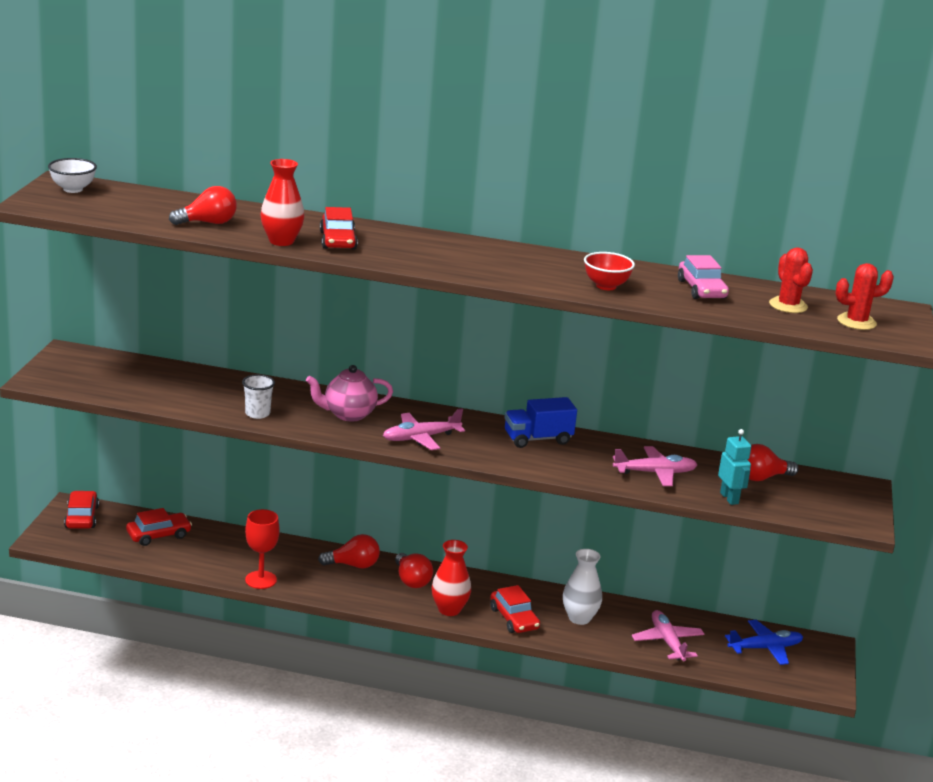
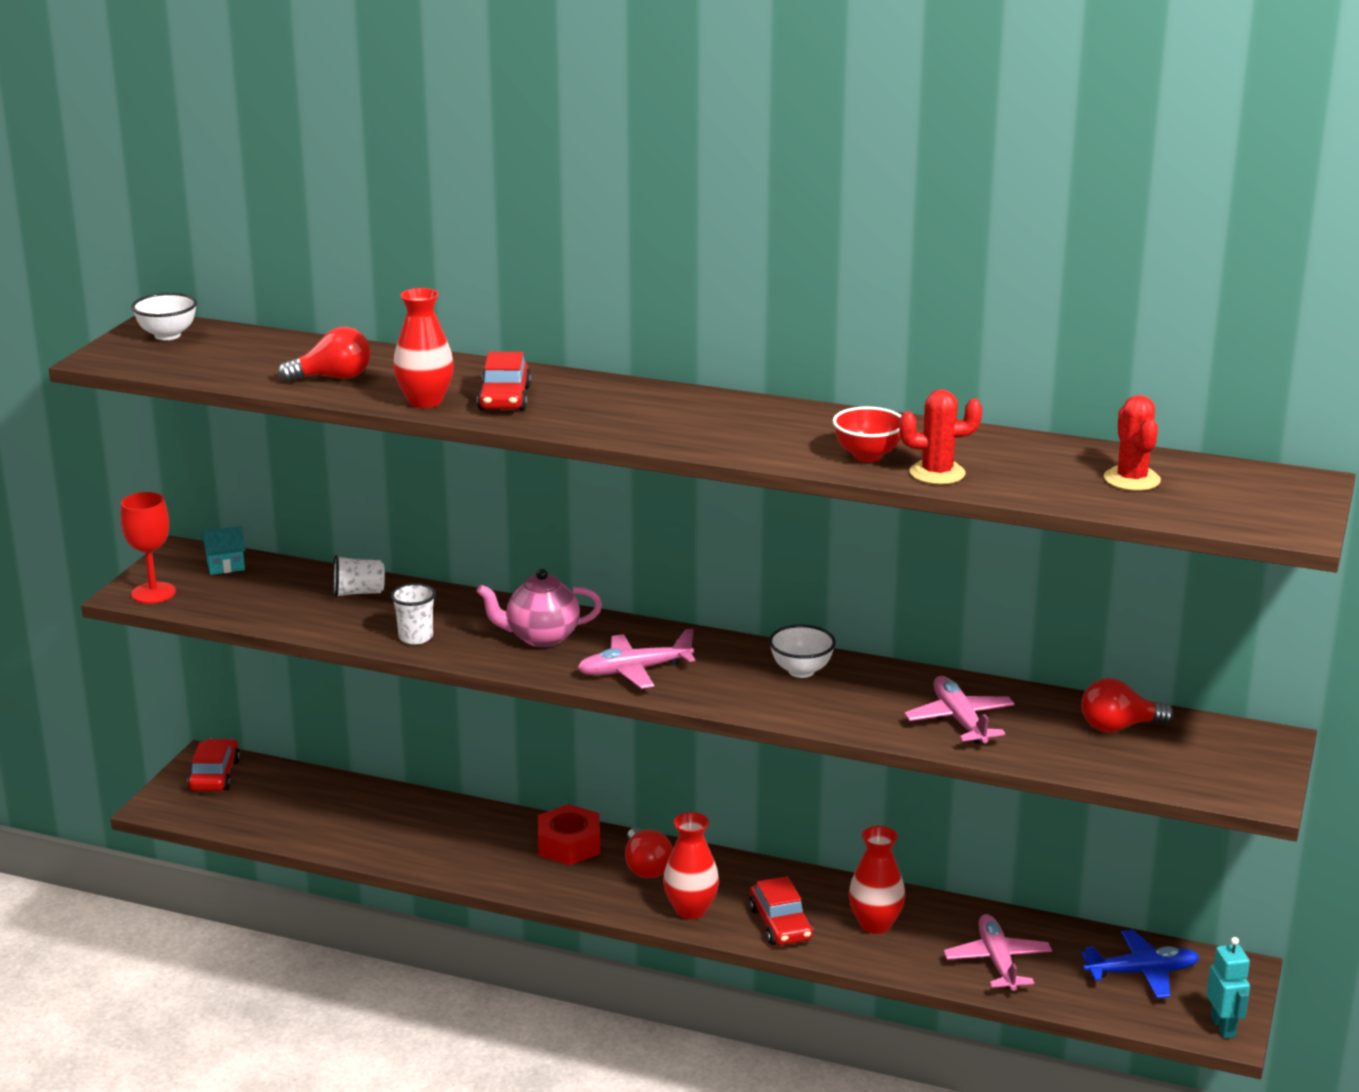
camera: 10 degrees right, 0 degrees up
red car [126,508,192,546] -> none
red goblet [245,509,280,589] -> red goblet moved to [120,492,176,604]
red light bulb [318,534,380,568] -> red nut [538,804,600,865]
blue truck [504,397,577,448] -> white bowl [769,625,836,678]
white vase [563,549,602,625] -> red vase [849,826,905,934]
pink plane [613,446,698,486] -> pink plane turned 105 degrees counterclockwise [904,676,1015,743]
pink car [678,255,729,299] -> none
turquoise robot [718,429,751,505] -> turquoise robot moved to [1206,937,1250,1039]
red cactus [836,263,894,330] -> red cactus moved to [899,389,982,484]
none -> turquoise house [202,526,246,575]
none -> white cup [333,555,385,598]

